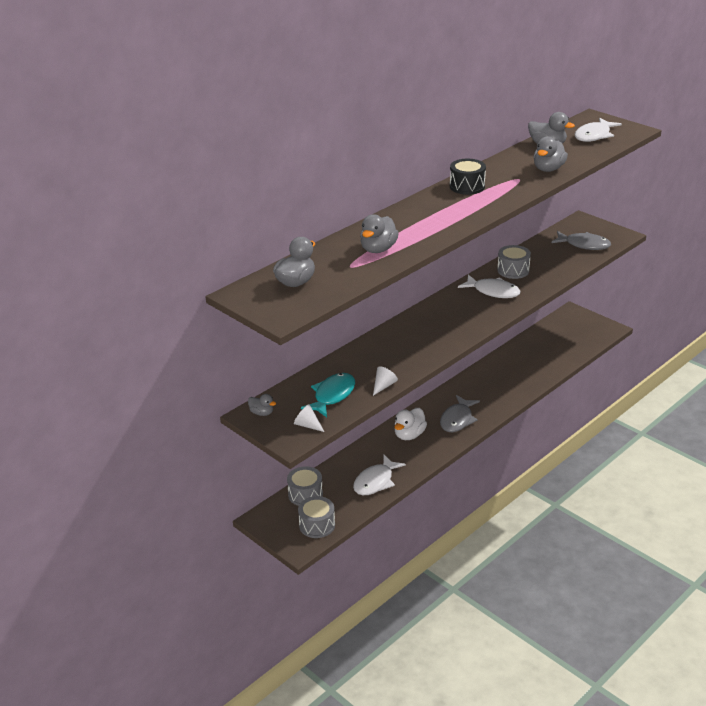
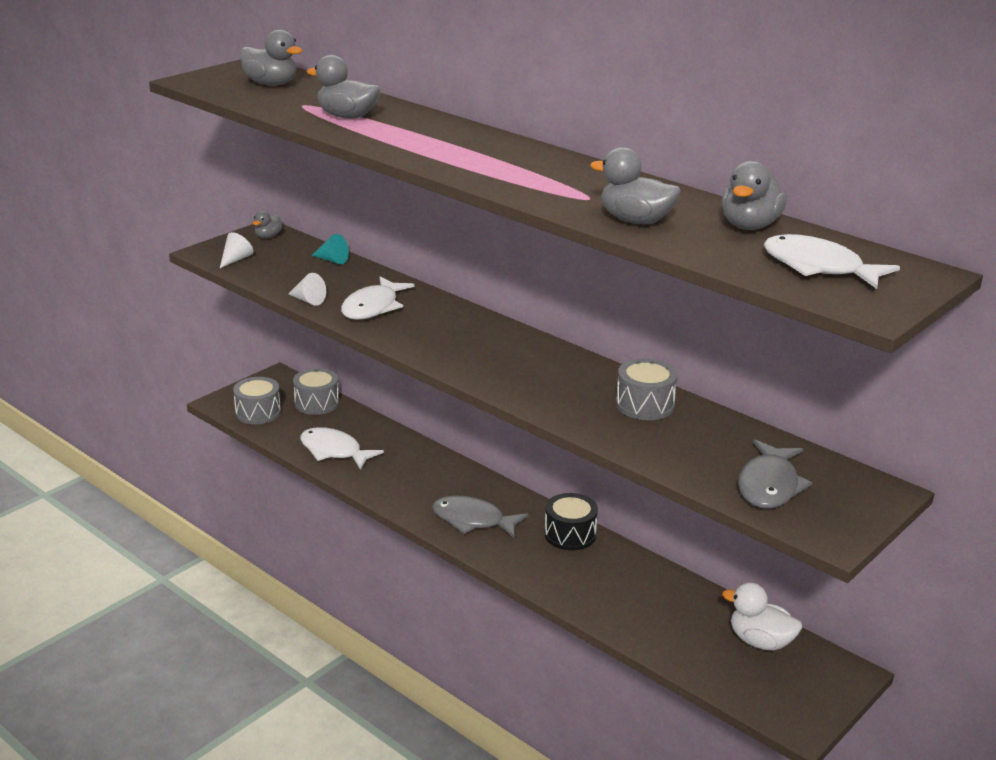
camera: 85 degrees right, 5 degrees down
turquoise fish [301,373,355,417] -> none
white duck [394,408,427,440] -> white duck moved to [722,582,802,651]
black drum [450,159,486,195] -> black drum moved to [544,493,598,550]
white fish [458,274,521,298] -> white fish moved to [341,276,414,320]
none -> turquoise cone [312,234,349,264]

